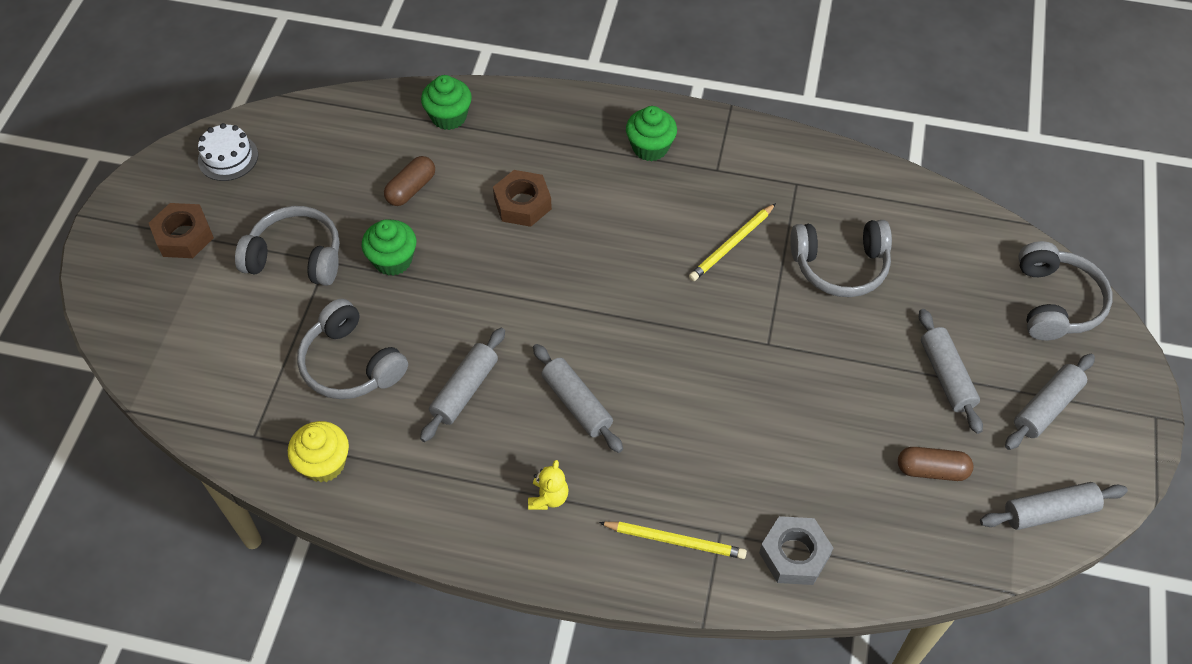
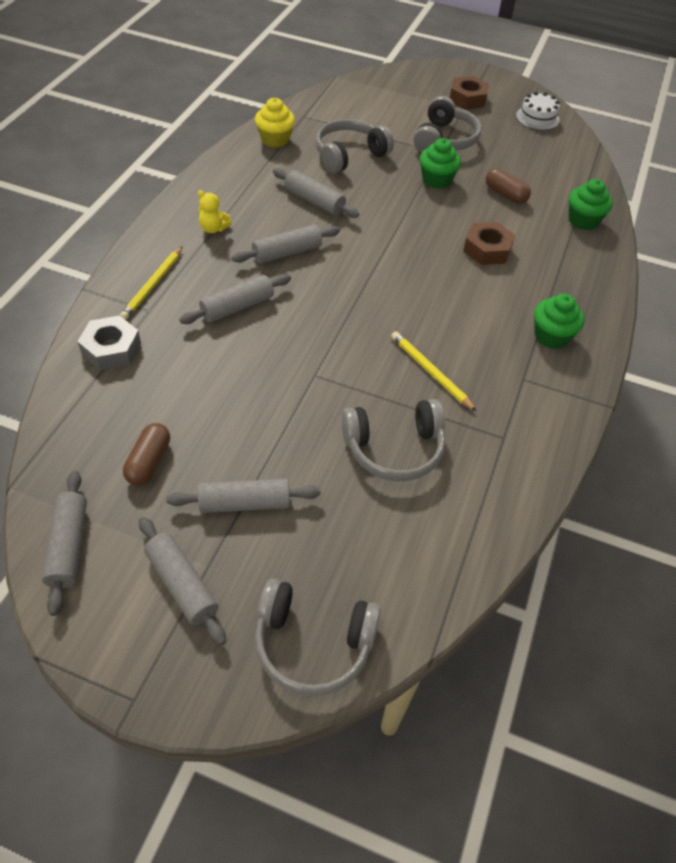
camera: 95 degrees right, 5 degrees down
grey headphones [790,220,892,297] -> grey headphones turned 105 degrees counterclockwise [342,399,445,481]
none -> grey rolling pin [179,274,291,324]

